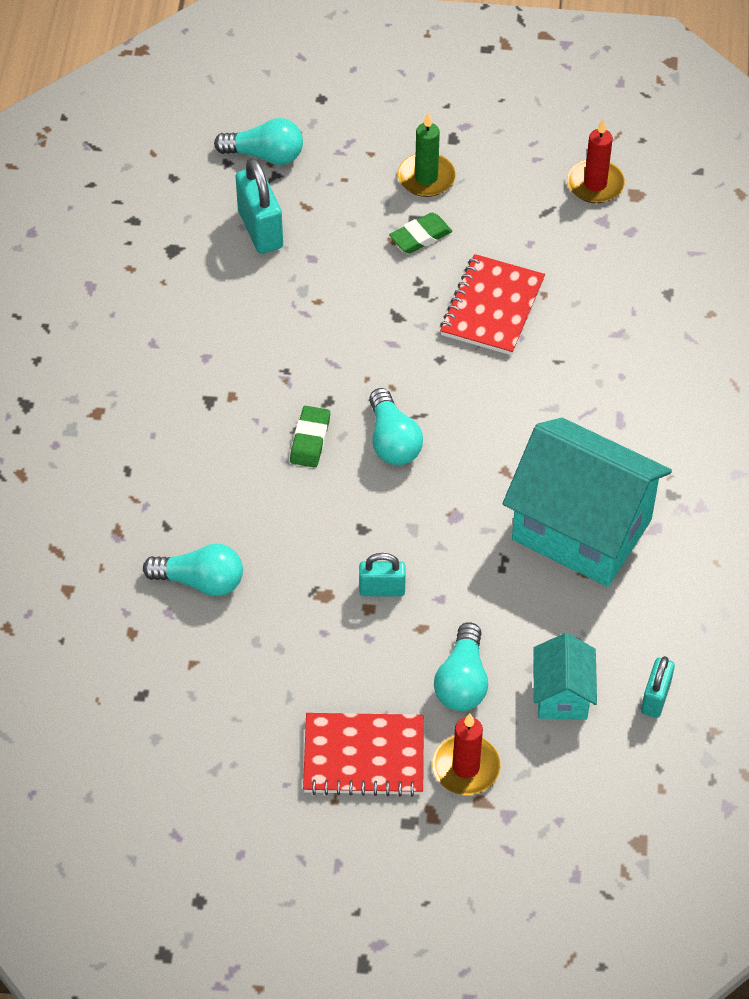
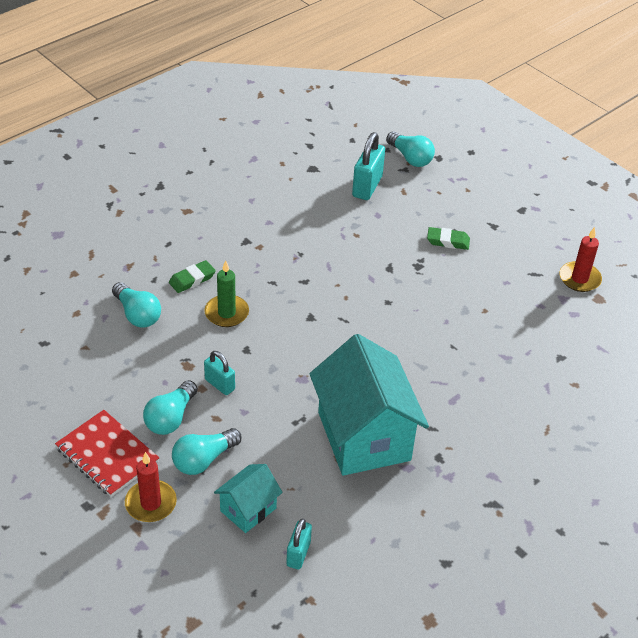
camera: 40 degrees right, 10 degrees down
green eraser [290,406,330,468] -> green eraser moved to [169,260,216,293]
turquoise light bulb [369,388,423,465] -> turquoise light bulb moved to [143,380,198,435]
green candle [398,112,456,197] -> green candle moved to [204,260,249,327]
red notebook [440,254,545,355] -> none
turquoise padlock [641,656,675,718] -> turquoise padlock turned 45 degrees counterclockwise [286,518,312,569]

